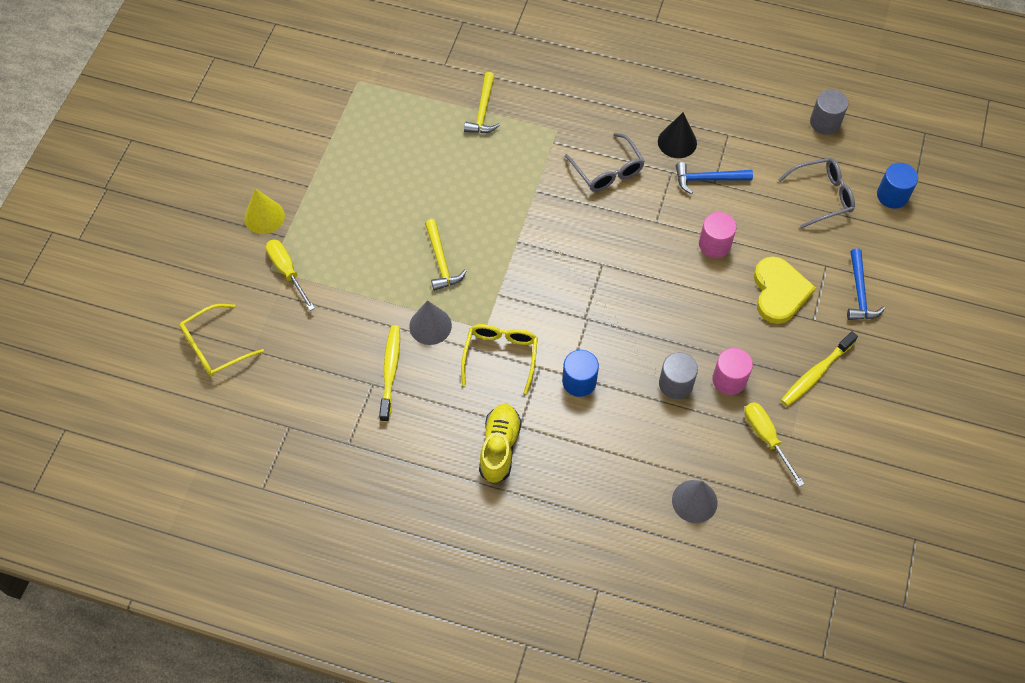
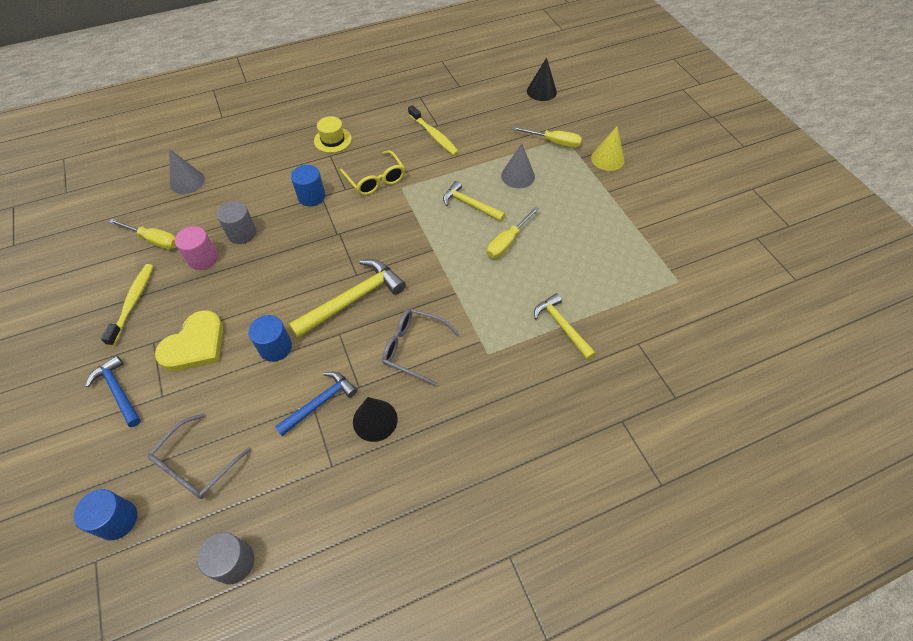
camera: 140 degrees right, 5 degrees down
yellow glasses [180,304,264,377] -> black cone [527,57,557,101]
grey cone [409,300,452,345] -> grey cone moved to [501,143,535,188]
yellow shoe [479,404,521,484] -> yellow hat [314,116,352,153]
pink cylinder [699,212,736,258] -> blue cylinder [248,315,292,362]
yellow heart [754,256,816,324] -> yellow heart turned 105 degrees counterclockwise [155,310,223,371]
none -> yellow hammer [289,259,406,338]
none -> yellow screwdriver [487,207,539,258]

